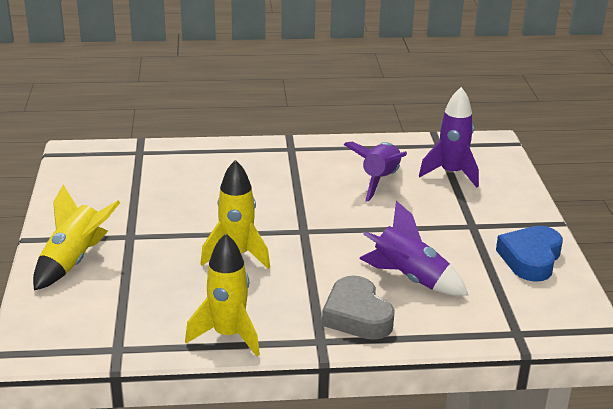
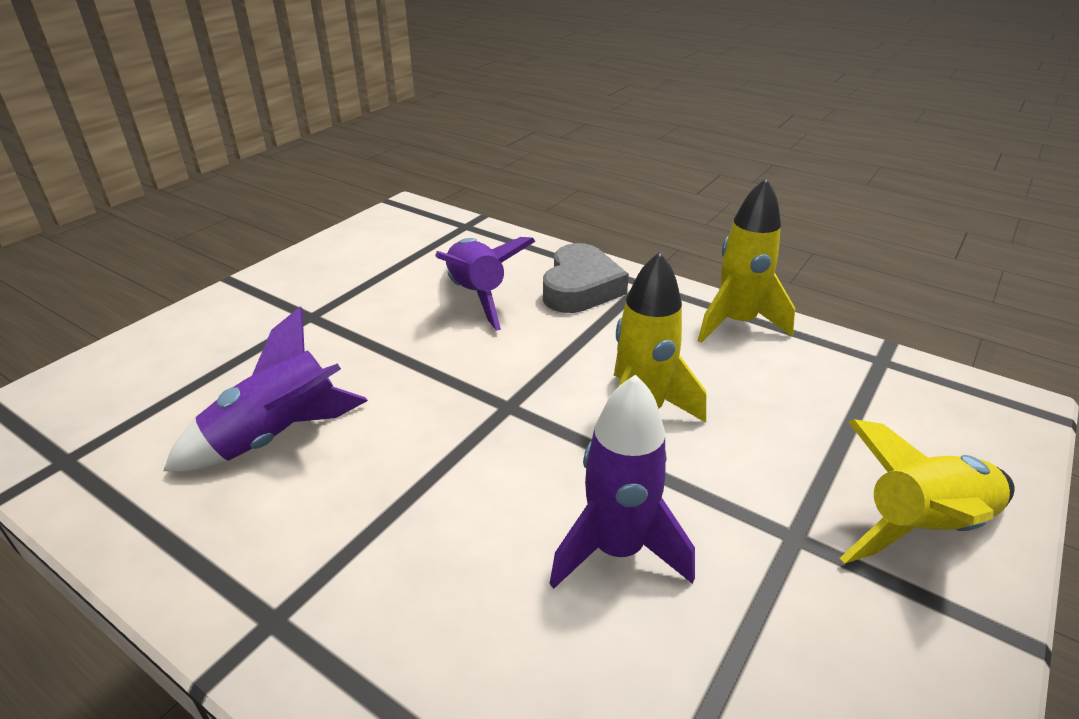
camera: 140 degrees left, 5 degrees up
purple rocket [419,87,479,188] -> purple rocket moved to [549,374,695,589]
blue heart [496,226,563,282] -> none

